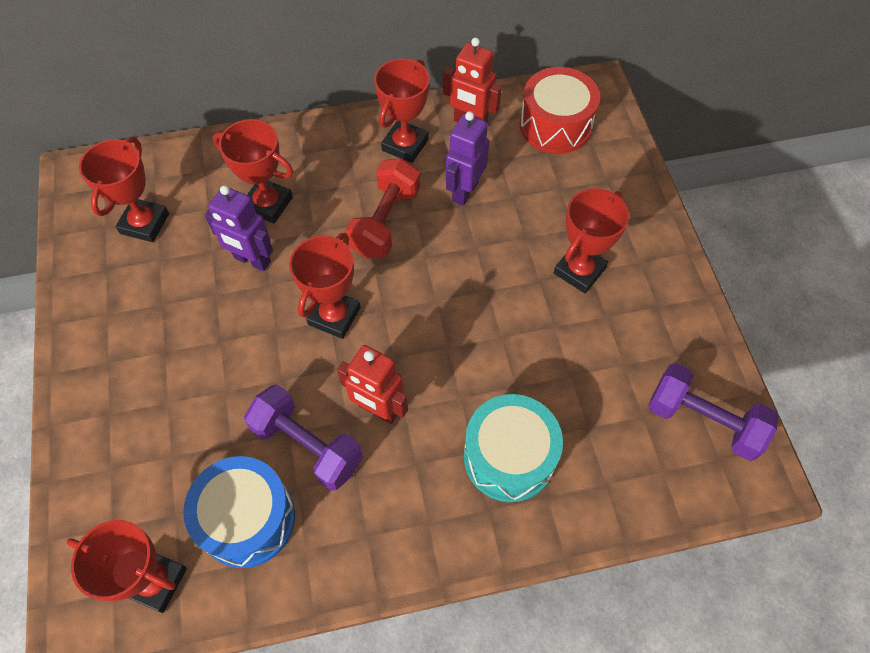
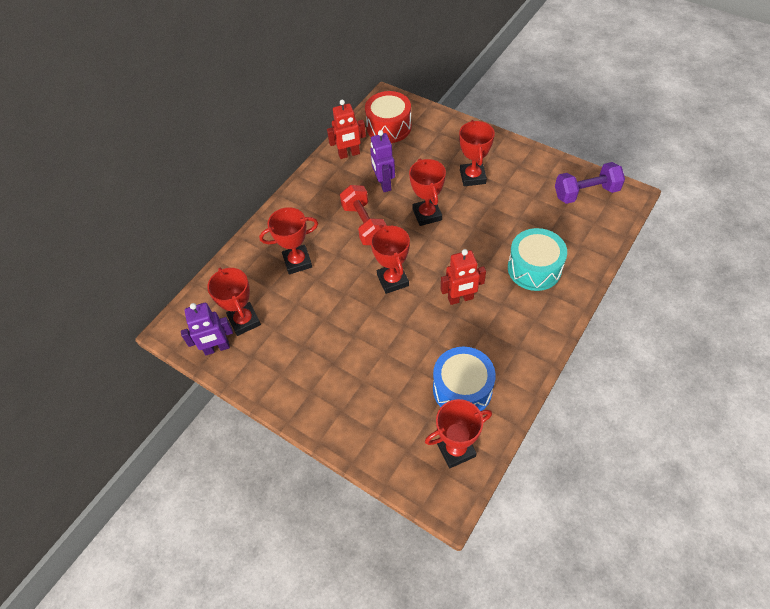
camera: 40 degrees left, 5 degrees down
purple robot [205,185,273,271] -> purple robot moved to [181,303,233,355]
purple dumbbell [244,384,363,491] -> none
red trophy [374,59,430,163] -> red trophy moved to [409,158,446,226]

